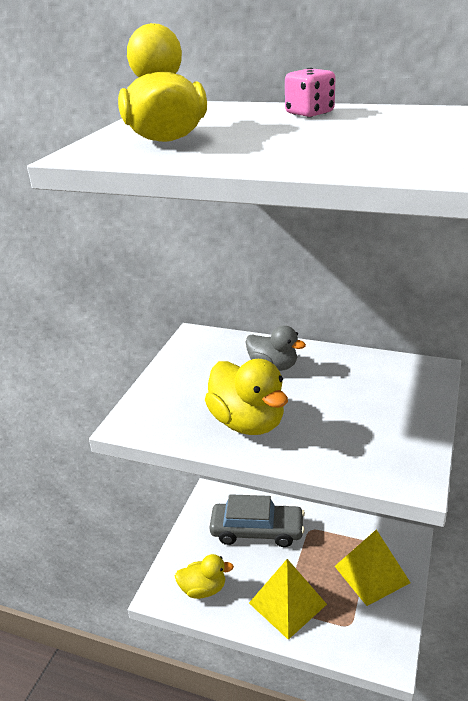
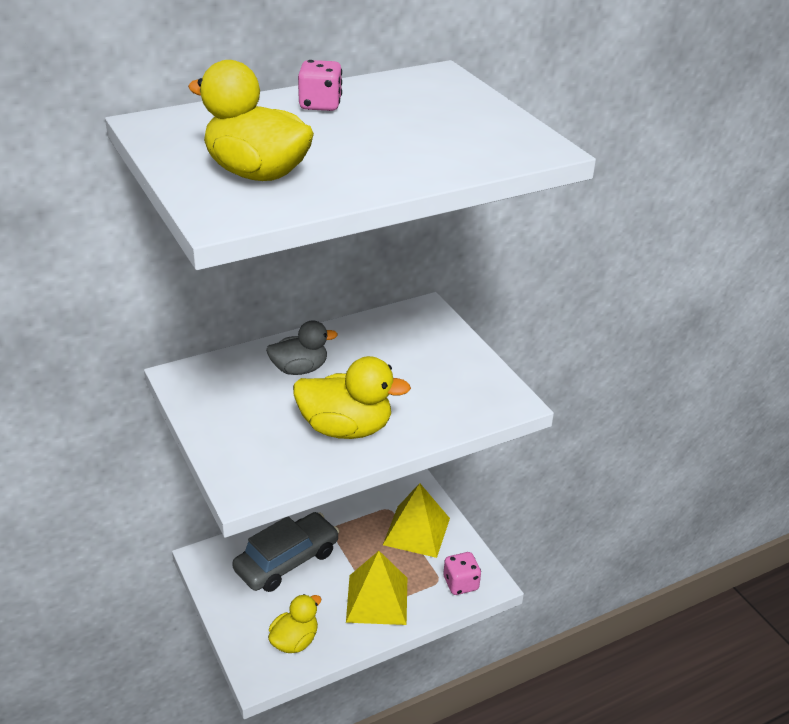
camera: 50 degrees left, 5 degrees up
none -> pink dice [443,552,481,595]

